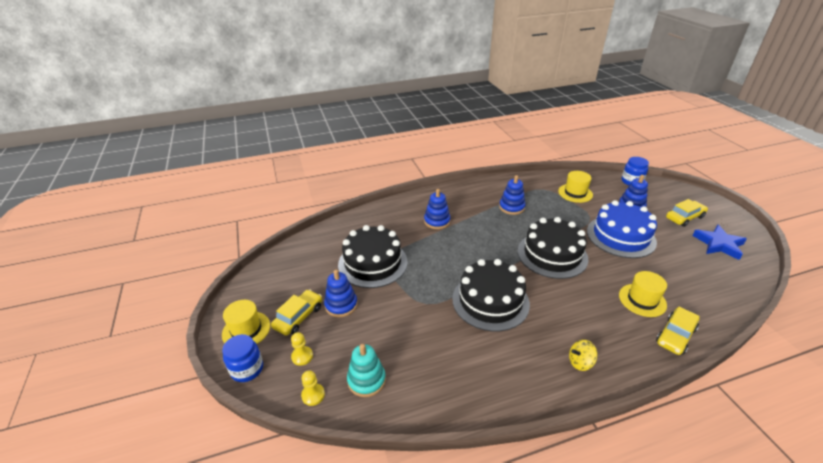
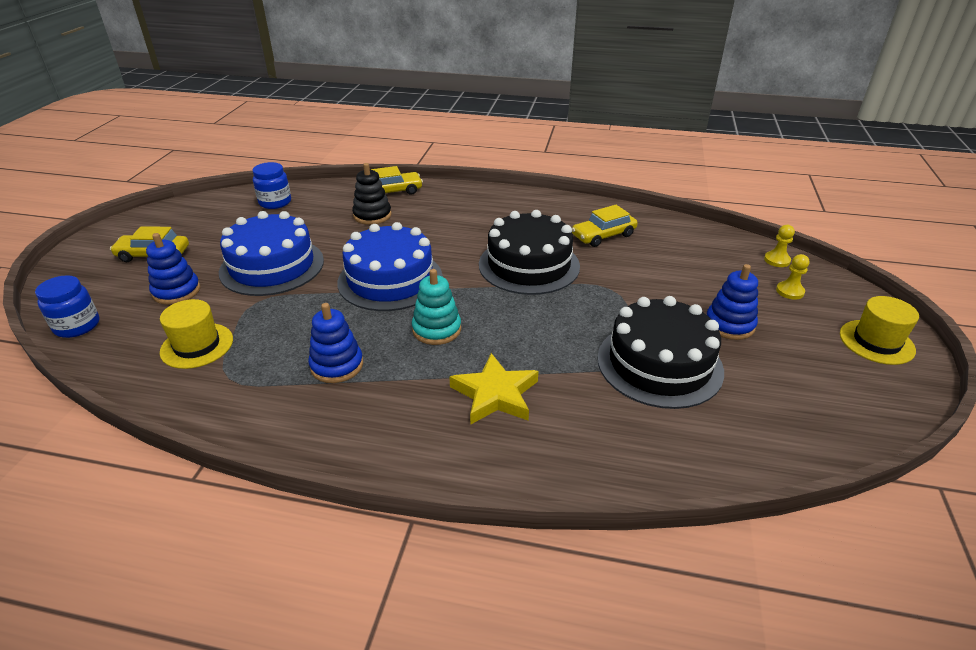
camera: 150 degrees left, 0 degrees up
blue jar [222,334,263,382] -> blue jar moved to [252,162,291,209]
yellow car [271,289,322,336] -> yellow car moved to [572,205,638,247]
turquoise stacking toy [347,344,386,397] -> turquoise stacking toy moved to [412,269,461,345]
blue stacking toy [424,189,451,229] -> yellow star [449,353,539,425]
black cake [518,217,588,279] -> blue cake [337,222,443,311]
yellow spinning top [569,340,598,371] -> none
yellow hat [619,271,667,317] -> black stacking toy [352,163,392,225]
blue star [692,225,747,260] -> none

